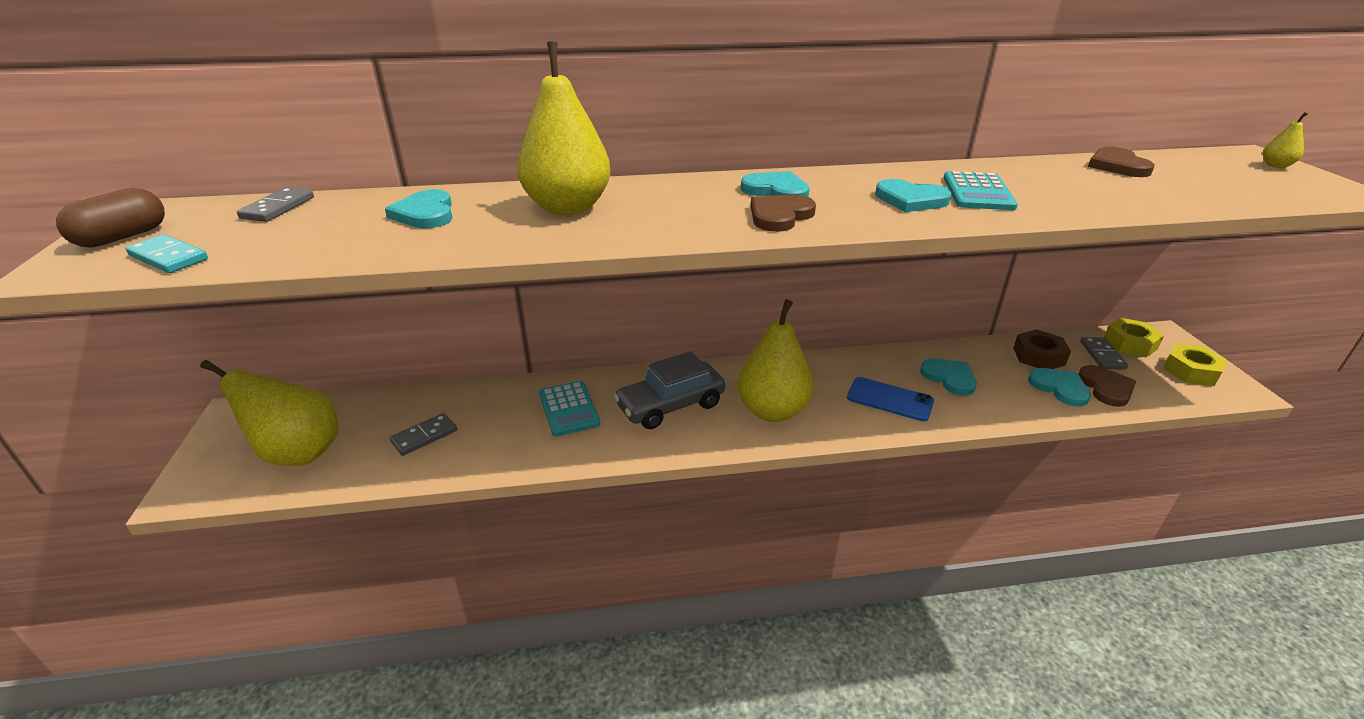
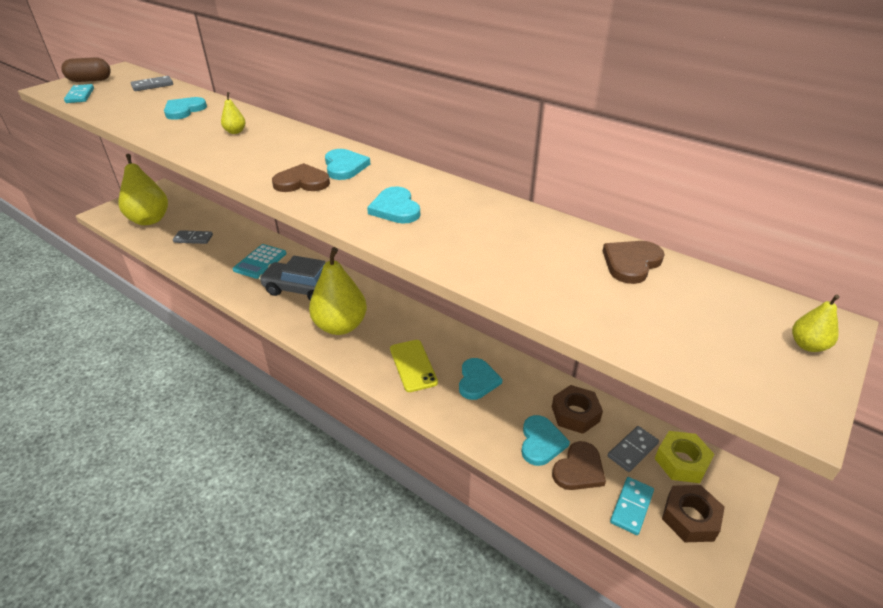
camera: 45 degrees right, 5 degrees up
yellow pear [517,41,611,215] -> yellow pear [221,92,246,134], size x0.40
blue phone [847,377,934,421] -> yellow phone [390,340,438,392]
turquoise calculator [943,171,1018,210] -> none
yellow nut [1163,344,1228,386] -> brown nut [662,485,725,542]
none -> turquoise domino [610,477,654,535]

